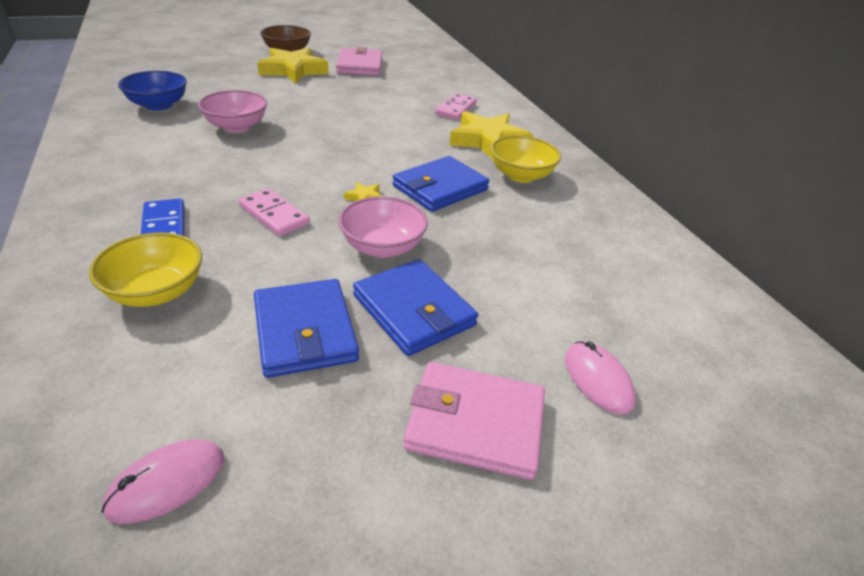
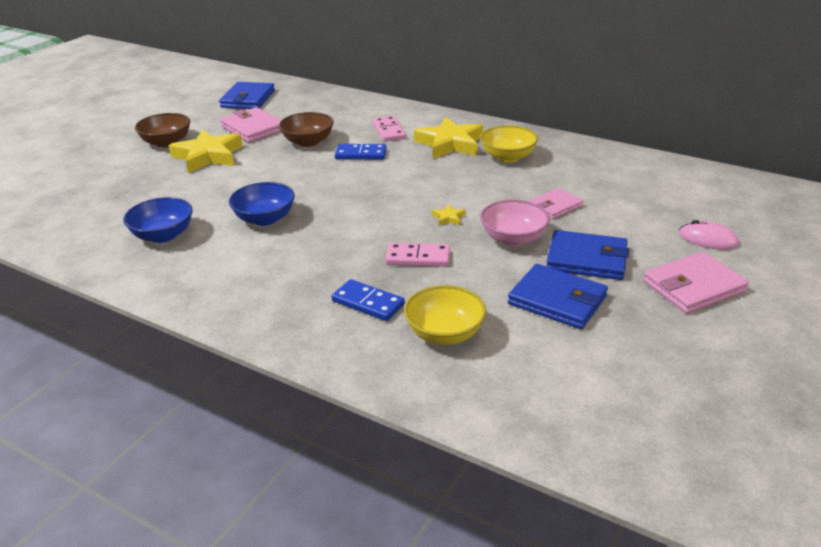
camera: 35 degrees left, 5 degrees down
pink mouse [101,440,224,524] -> none
pink bowl [198,90,267,133] -> blue bowl [229,182,295,226]
blue wallet [393,156,490,212] -> blue wallet moved to [219,82,275,109]
none -> brown bowl [279,112,334,147]
none -> blue domino [335,144,387,160]
none -> pink wallet [529,188,583,219]

